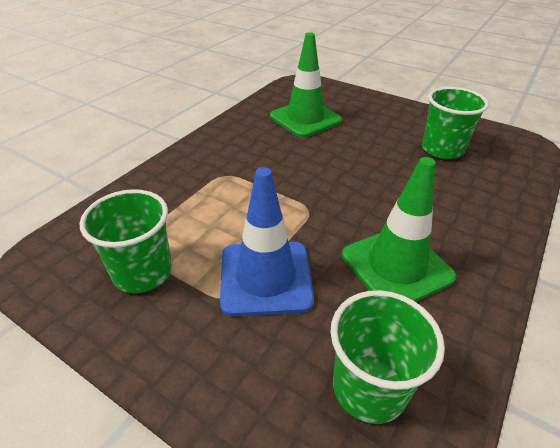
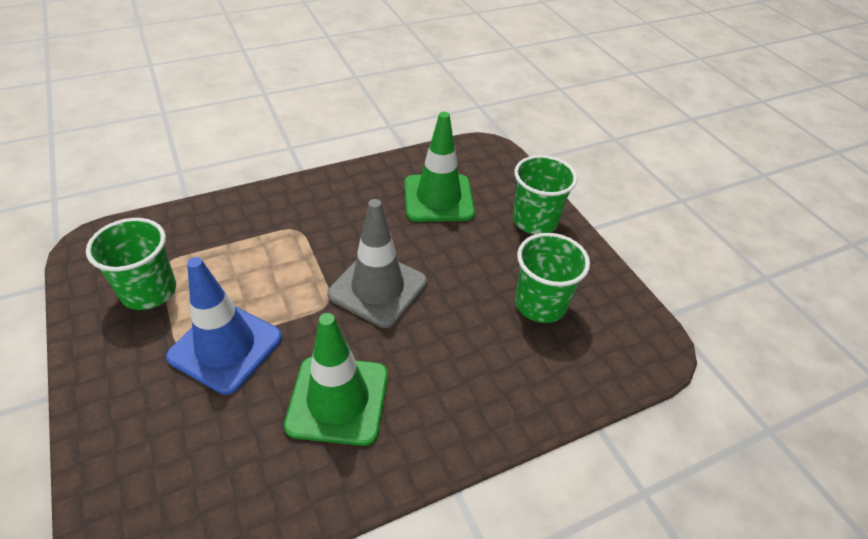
camera: 30 degrees right, 5 degrees up
green cup [330,290,445,424] -> green cup moved to [513,155,578,234]
none -> grey traffic cone [327,199,427,328]

